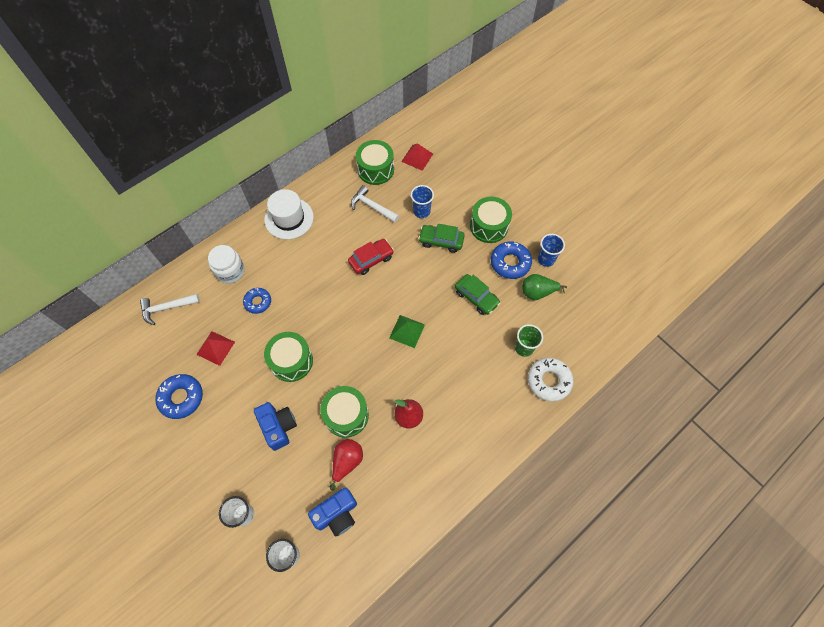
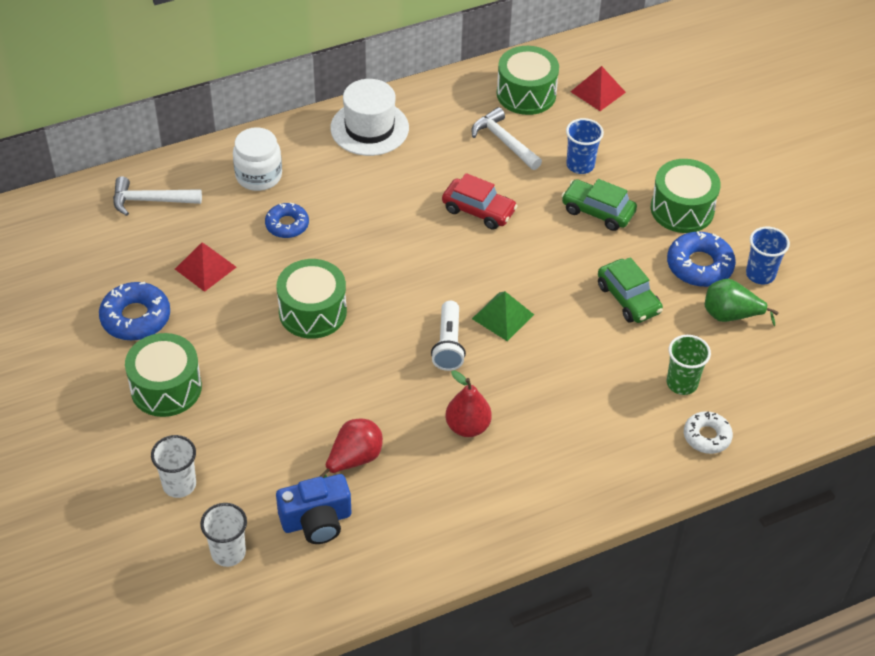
camera: 15 degrees right, 15 degrees down
blue camera [254,402,297,451] -> none
green drum [320,386,369,438] -> green drum moved to [125,333,202,417]
red car [348,239,394,275] -> red car turned 45 degrees clockwise [442,173,518,230]
white donut [528,358,573,402] -> white donut [684,411,733,454], size x0.66
none -> white flashlight [431,301,466,371]

